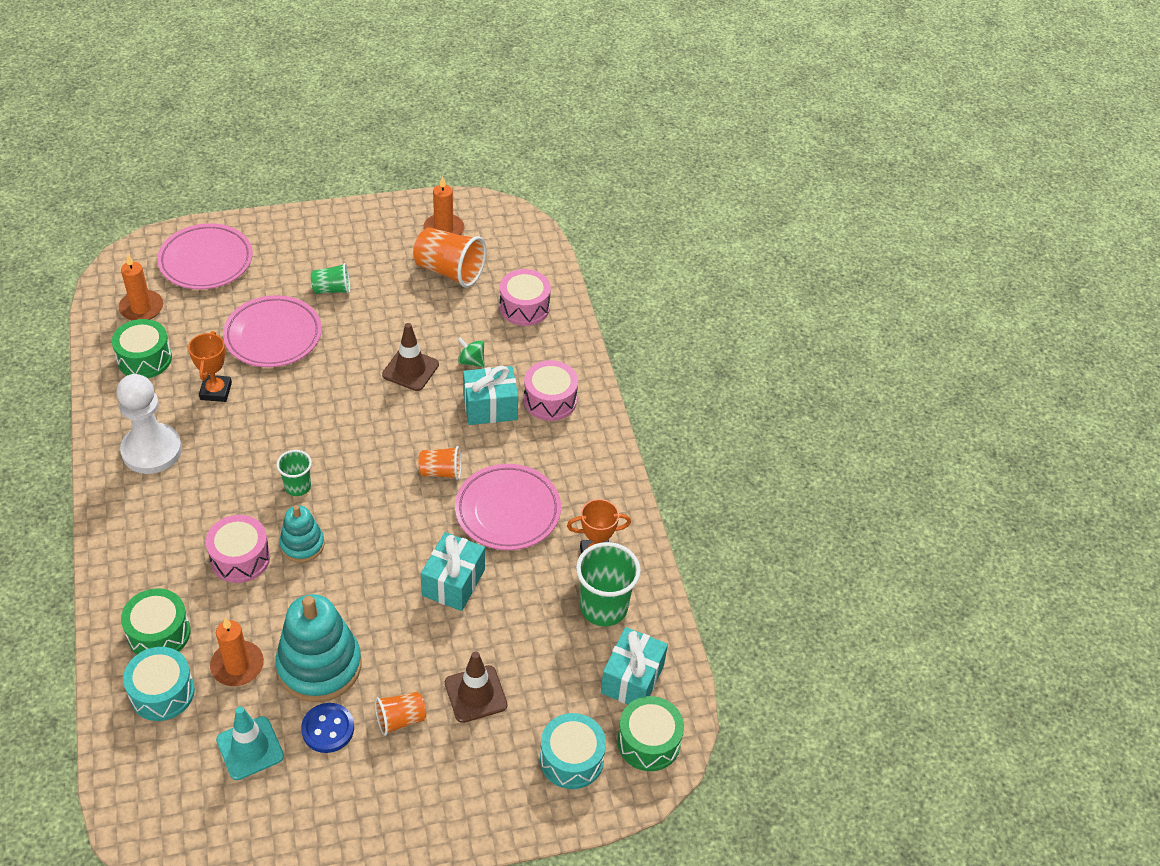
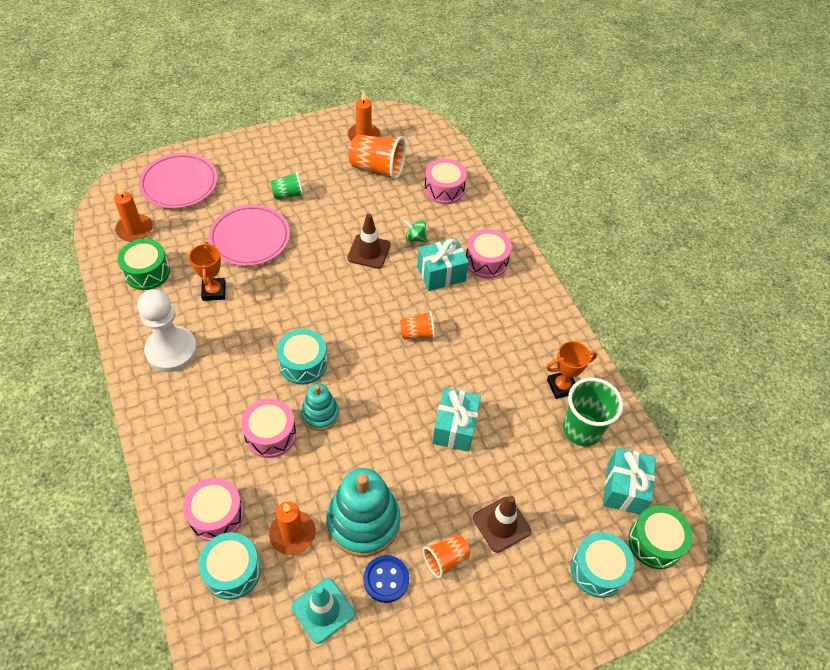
camera: 10 degrees left, 5 degrees up
green drum [121,588,191,655] -> pink drum [183,478,244,541]
green cup [276,450,312,496] -> turquoise drum [277,329,327,385]
pink plate [455,464,561,550] -> none

